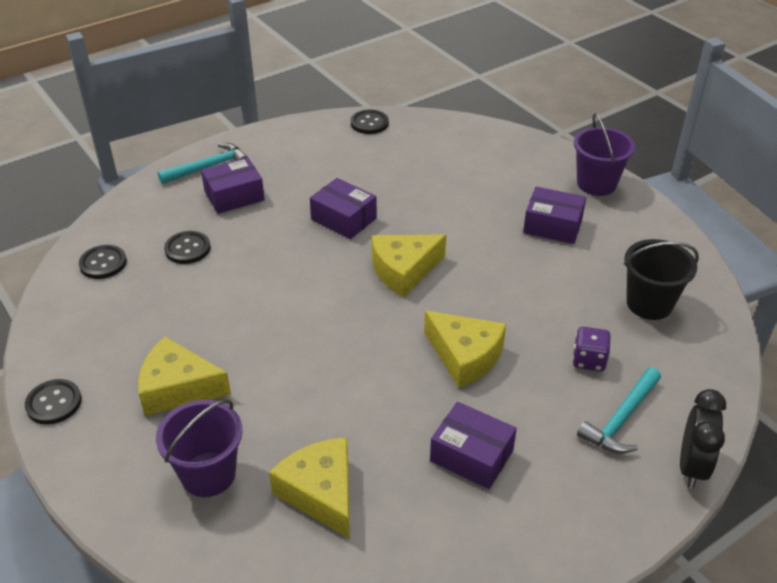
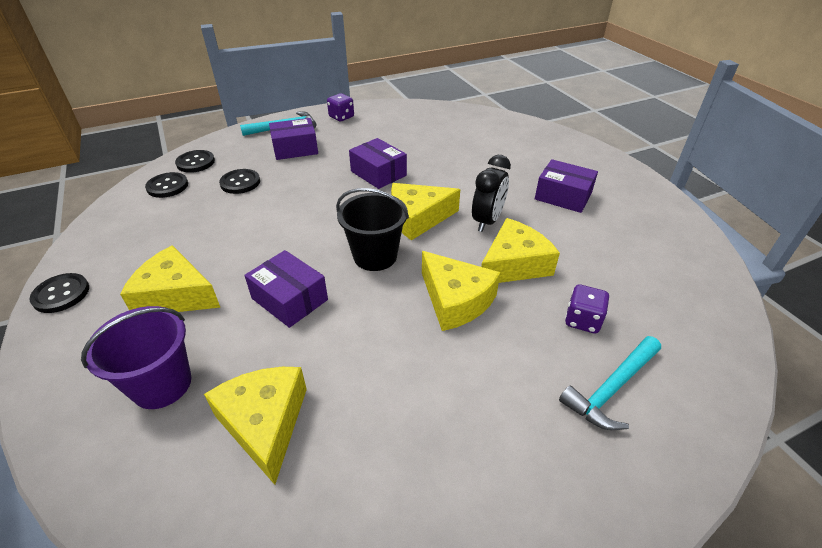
camera: 10 degrees right, 0 degrees up
black button [351,109,389,134] -> black button moved to [175,150,215,173]
purple box [430,402,517,489] -> purple box moved to [244,250,328,328]
purple bucket [574,113,635,196] -> none
black bucket [624,239,699,320] -> black bucket moved to [336,188,409,271]
black clock [680,389,726,489] -> black clock moved to [472,155,511,232]
none -> purple dice [327,93,354,122]
none -> yellow cheese [481,218,560,283]

